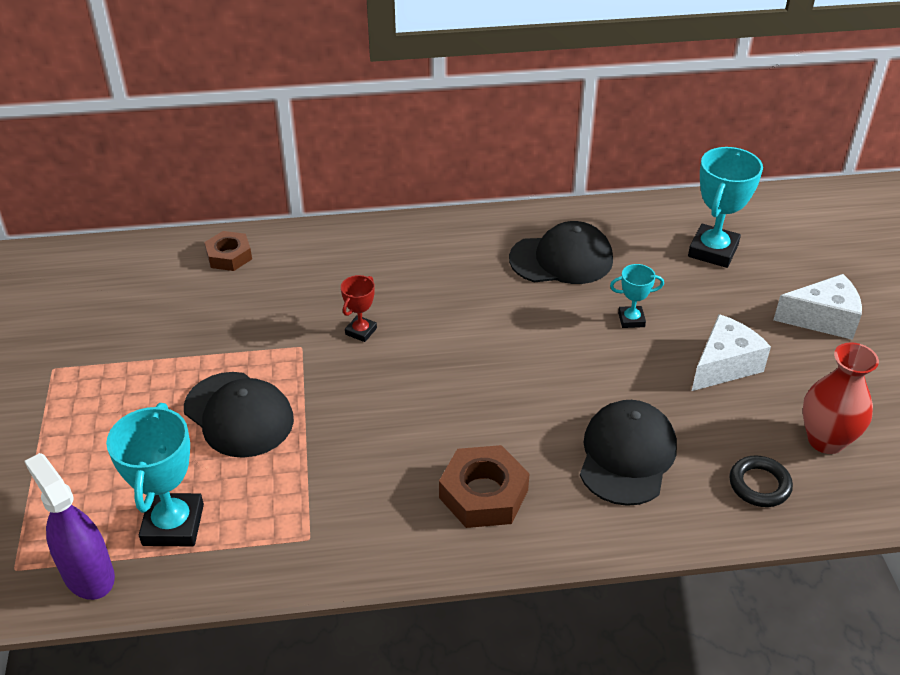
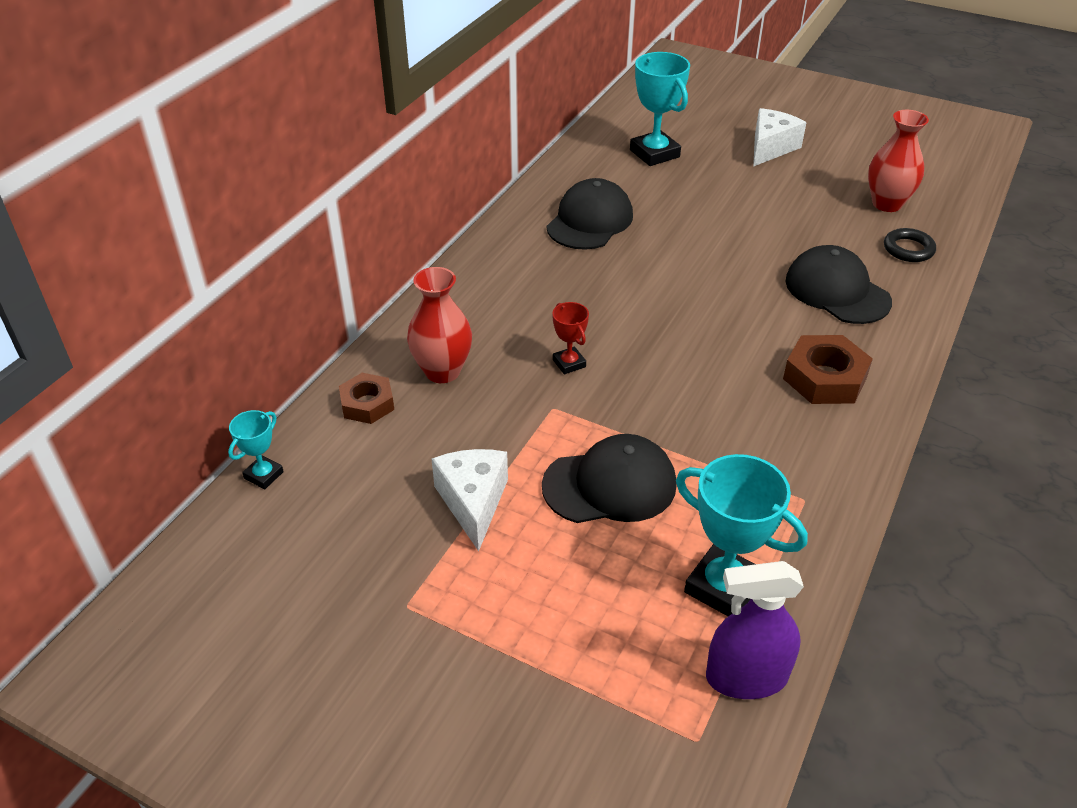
camera: 55 degrees left, 0 degrees up
turquoise trophy [610,264,664,328] -> turquoise trophy moved to [228,410,284,489]
white cheese [692,314,771,391] -> white cheese moved to [432,449,508,552]
none -> red vase [407,267,472,383]

